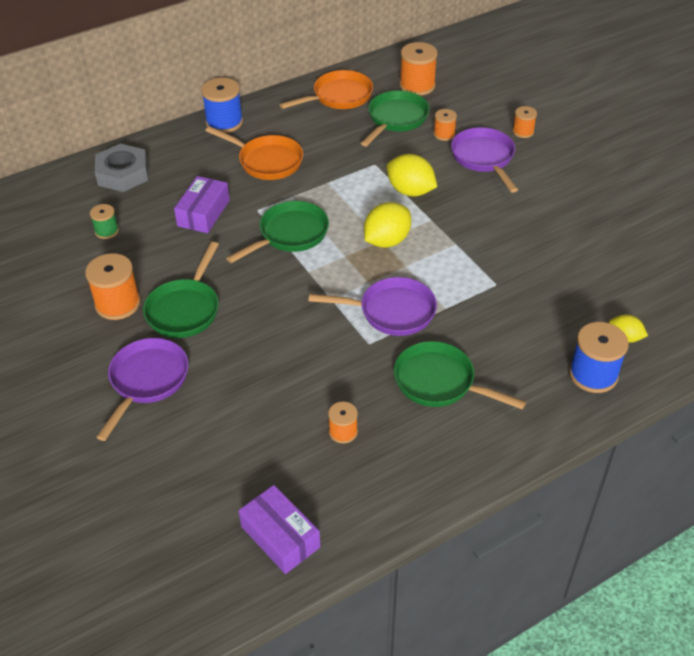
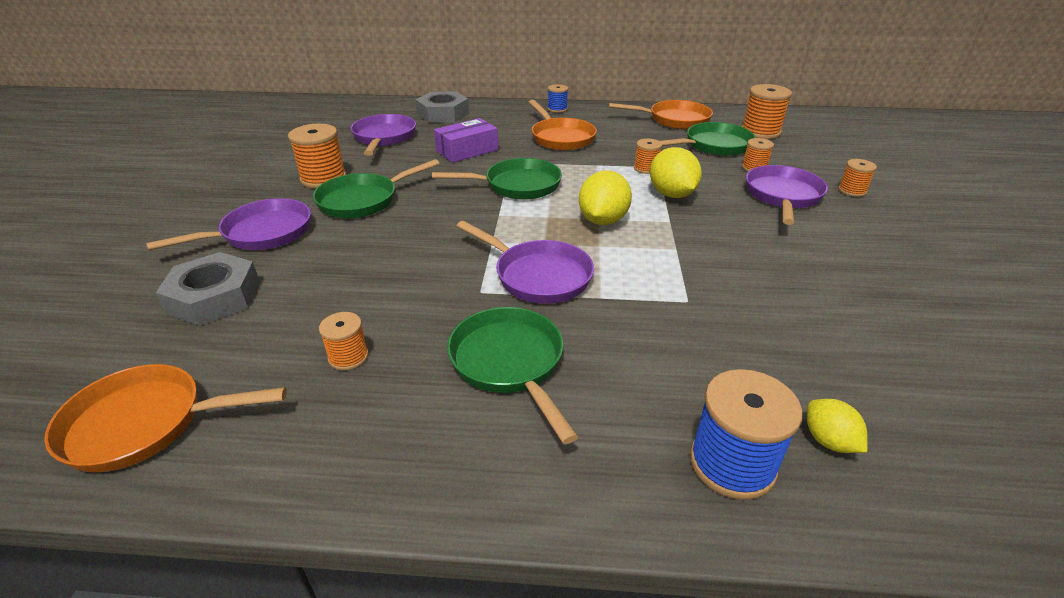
camera: 35 degrees right, 10 degrees down
green spool [90,204,119,239] -> purple pan [351,114,416,156]
blue spool [201,78,243,133] -> blue spool [548,84,568,113], size x0.57
purple box [239,485,320,574] -> orange pan [44,364,287,472]
yellow lemon [364,202,411,248] -> yellow lemon turned 60 degrees counterclockwise [579,170,632,225]
none -> grey nut [156,252,260,326]
none -> orange spool [634,139,662,174]

